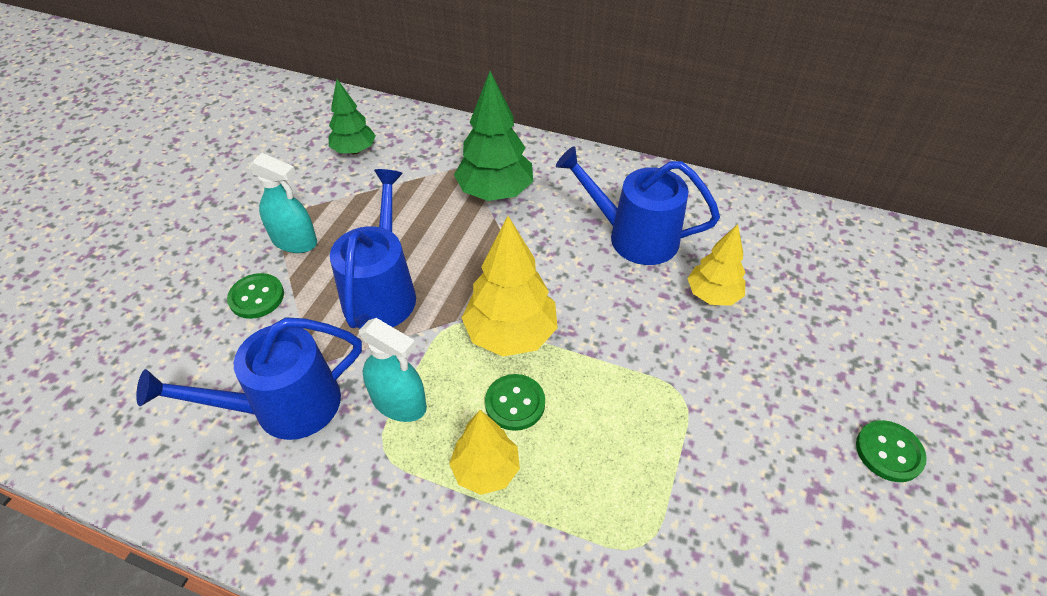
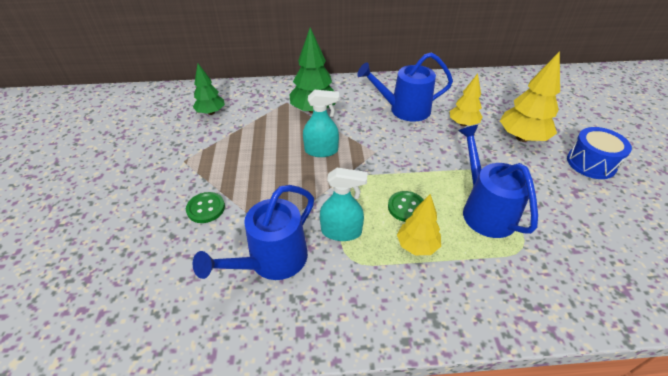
camera: 25 degrees left, 5 degrees down
turquoise spray bottle [249,153,317,253] -> turquoise spray bottle moved to [303,90,339,157]
blue watering can [330,169,416,329] -> blue watering can moved to [458,125,538,238]
yellow tree [462,216,558,357] -> yellow tree moved to [500,51,560,142]
green button [856,420,927,482] -> blue drum [567,127,632,179]

